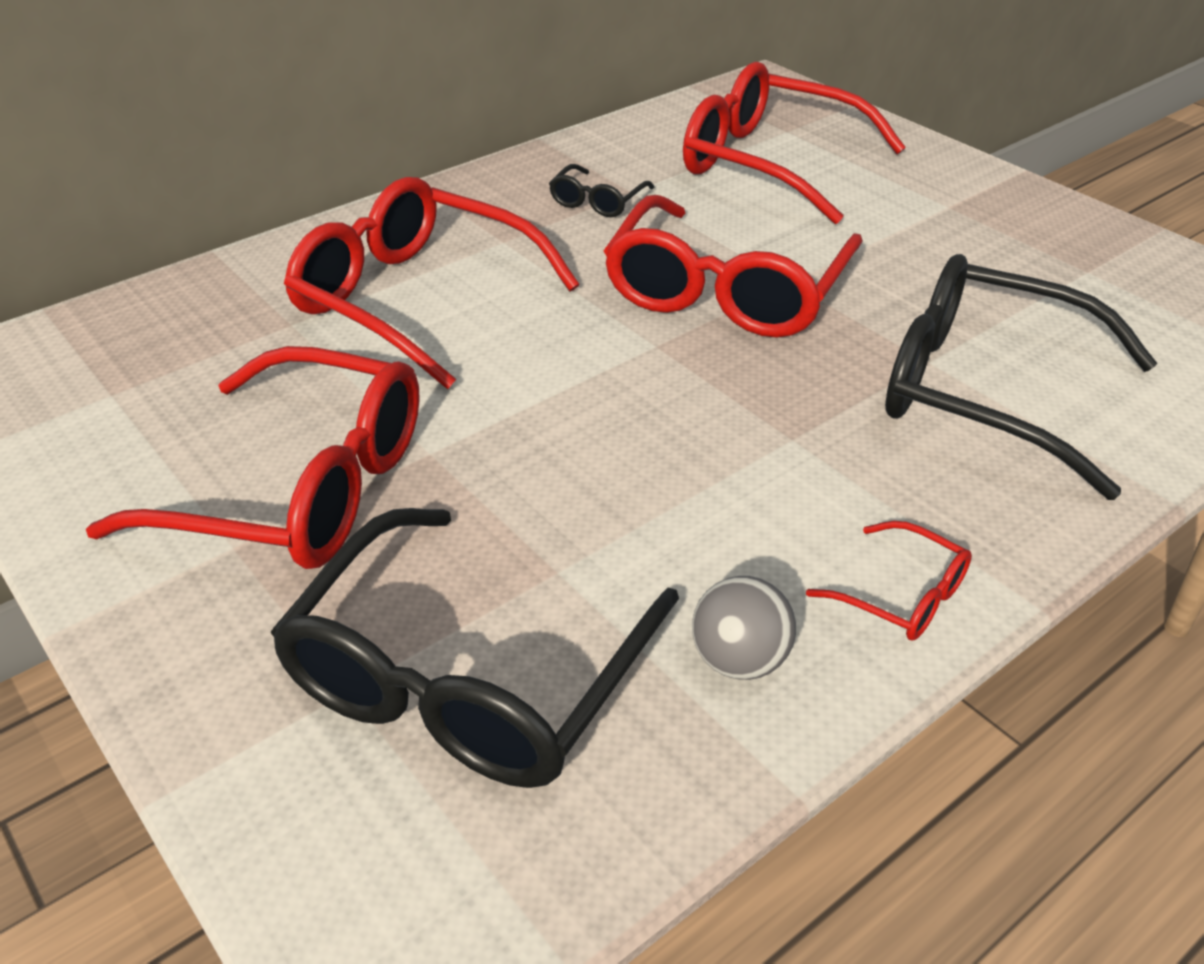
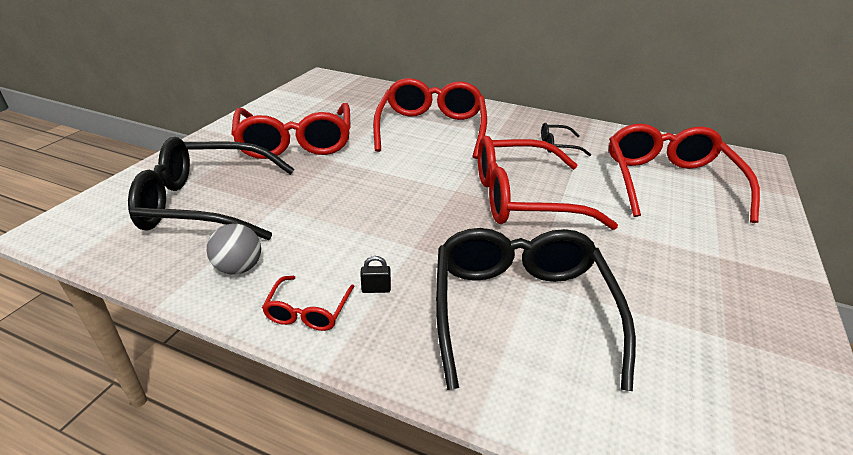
camera: 60 degrees right, 5 degrees down
none -> black padlock [360,256,391,293]

